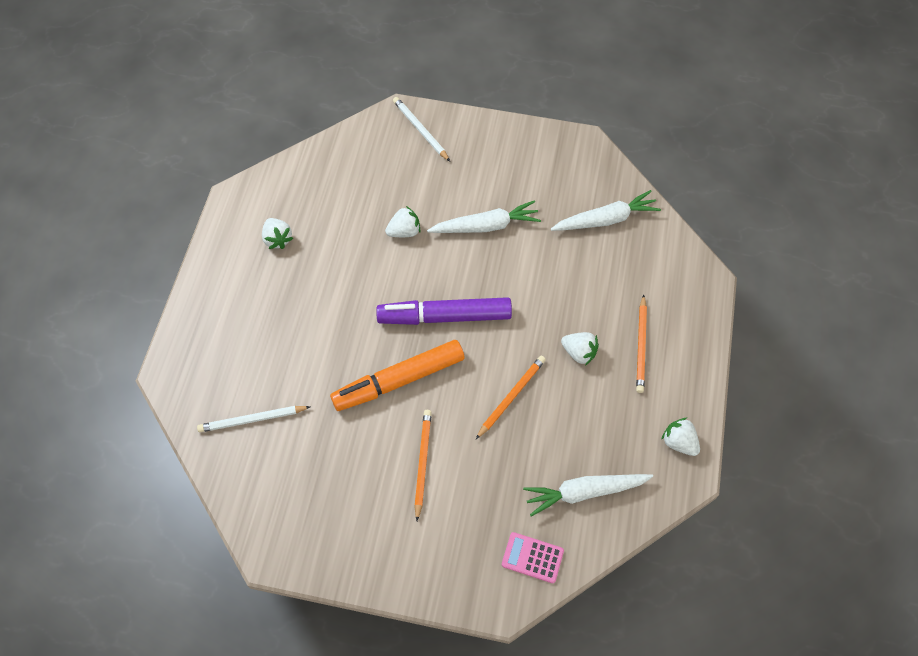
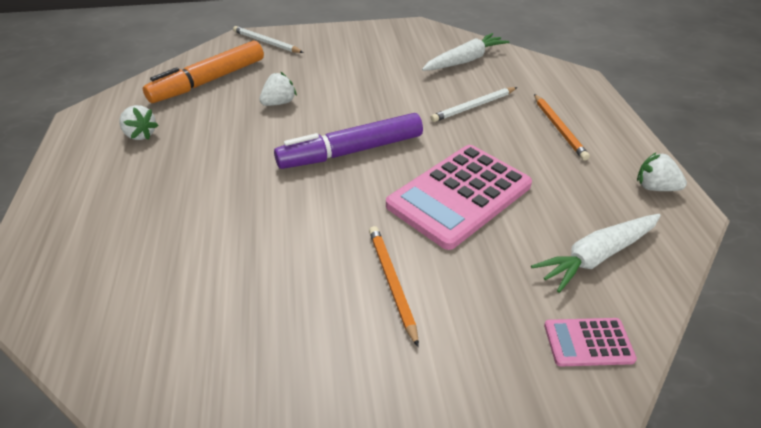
camera: 20 degrees left, 20 degrees down
white pencil [197,406,311,432] -> white pencil moved to [431,87,517,122]
orange marker [330,340,465,411] -> orange marker moved to [143,41,264,103]
white carrot [427,200,541,233] -> none
orange pencil [476,356,546,439] -> pink calculator [386,145,532,250]
white strawberry [561,332,599,366] -> none

